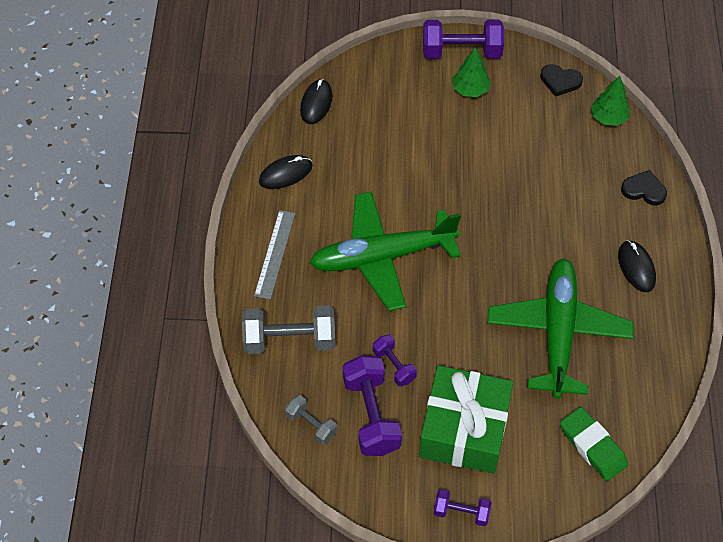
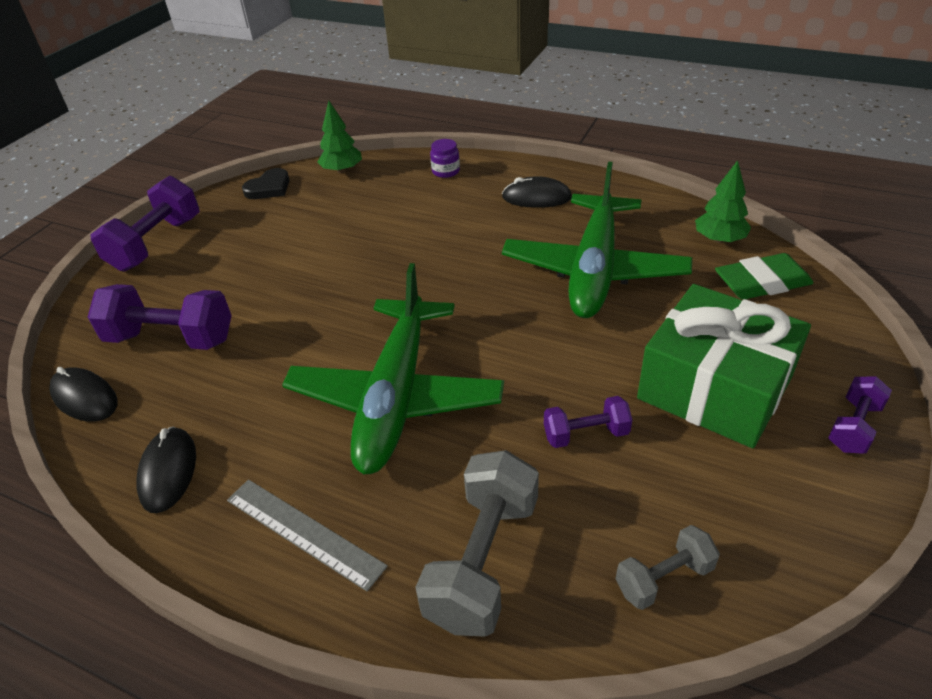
camera: 65 degrees left, 15 degrees down
purple dumbbell [343,355,402,456] -> purple dumbbell moved to [88,284,232,350]
green tree [452,47,491,97] -> green tree moved to [695,160,751,243]
green plane [487,258,634,399] -> green plane turned 105 degrees counterclockwise [502,162,692,318]
black heart [621,170,667,206] -> purple jar [430,139,460,178]

